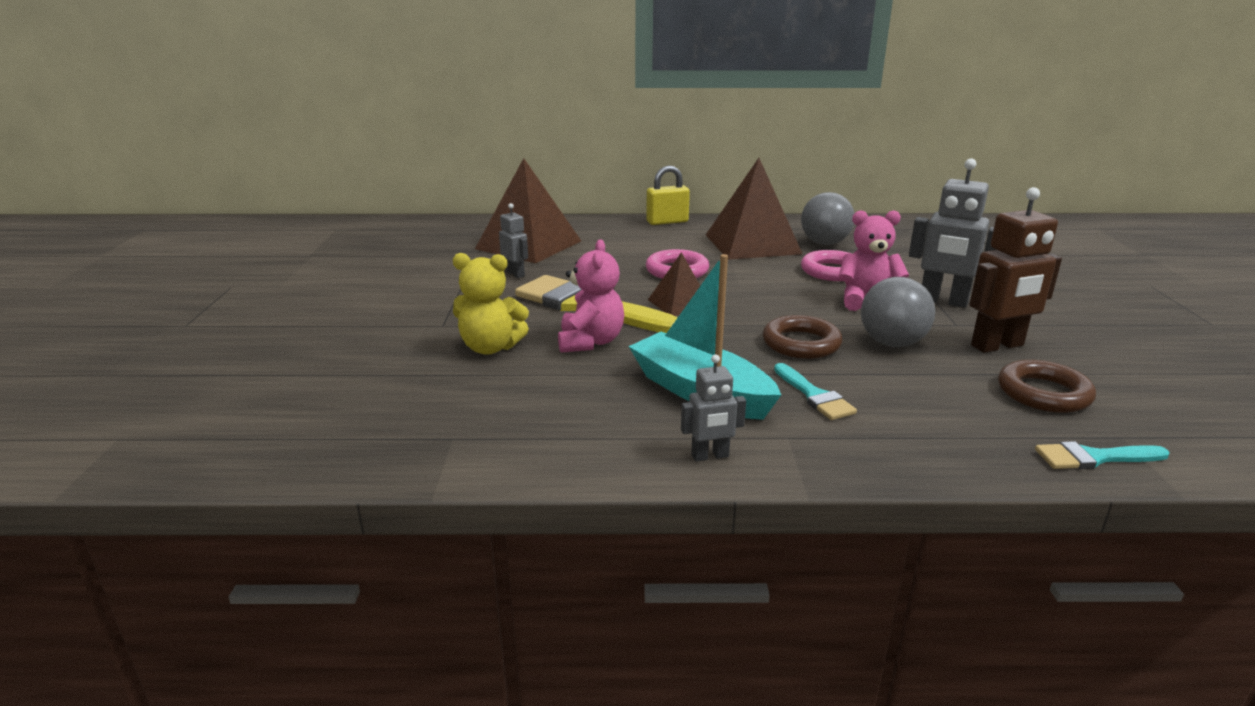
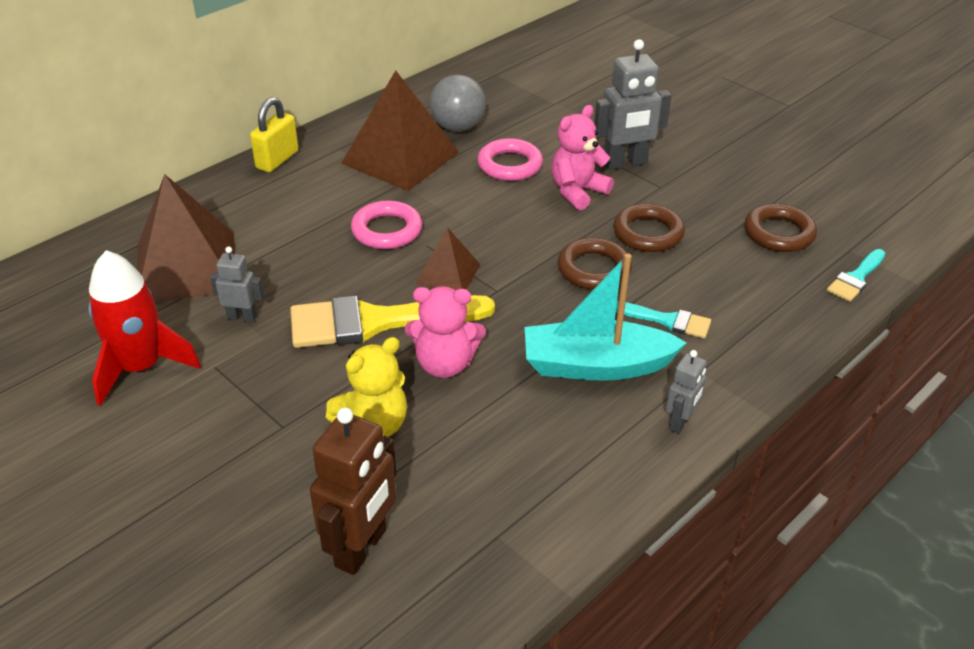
camera: 45 degrees left, 15 degrees up
pink teddy bear [558,239,624,353] -> pink teddy bear turned 135 degrees clockwise [405,286,486,378]
grey ball [861,277,935,347] -> brown ring [613,203,685,252]
brown robot [969,187,1062,353] -> brown robot moved to [310,407,396,575]
none -> red rocket [89,250,201,406]

